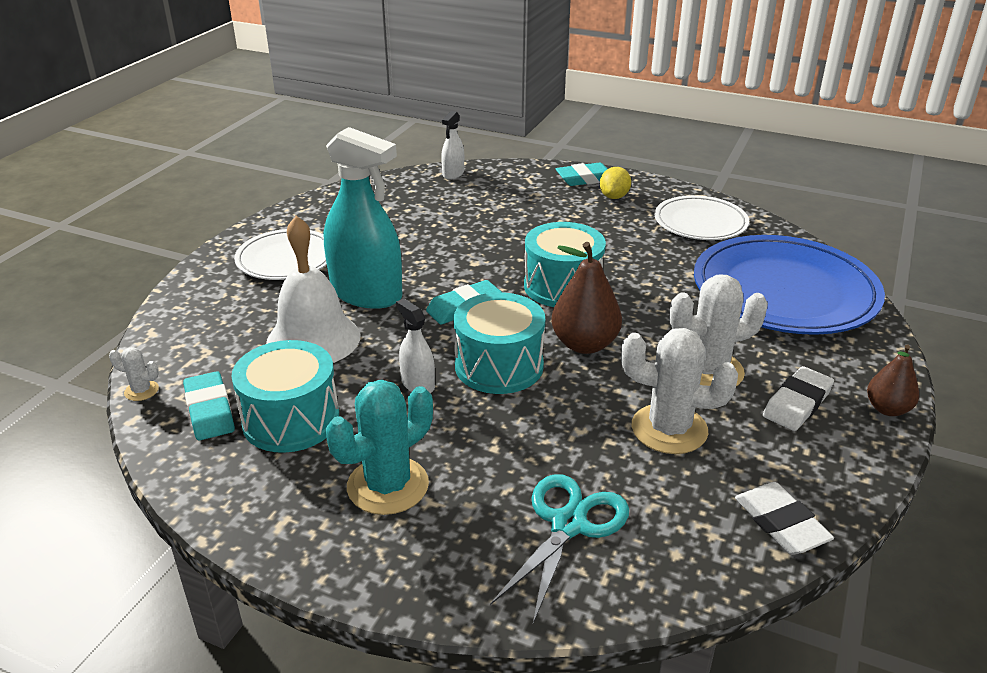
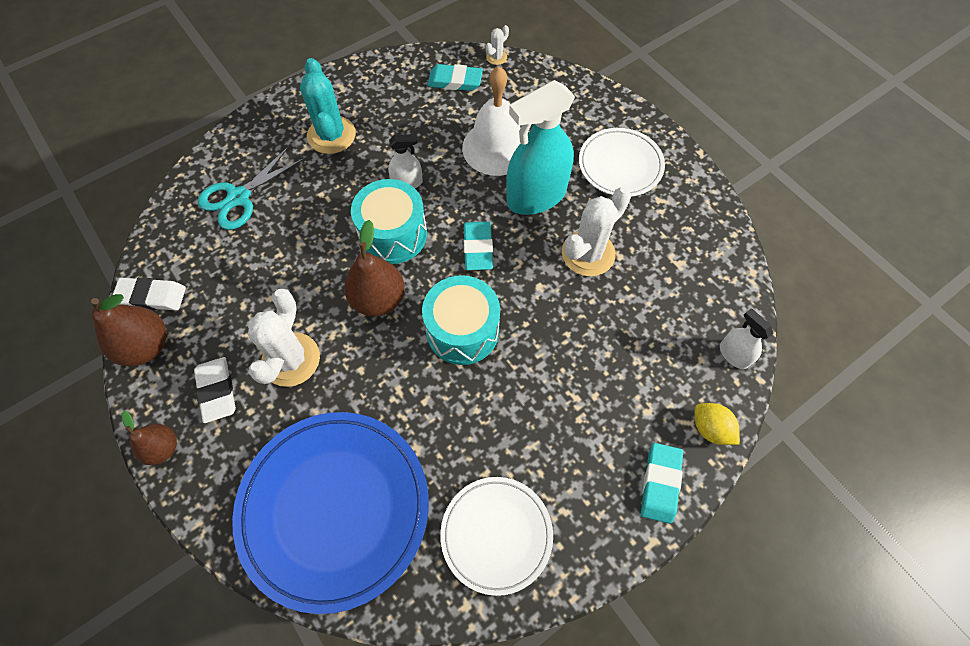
camera: 120 degrees right, 30 degrees up
turquoise drum [231,340,339,453] -> none
turquoise scissors [490,474,629,624] -> turquoise scissors turned 75 degrees clockwise [198,146,305,230]
yellow lemon [600,167,631,199] -> yellow lemon moved to [695,403,740,445]
white cactus [621,328,738,454] -> white cactus moved to [562,187,631,276]
none -> brown pear [91,294,166,366]

